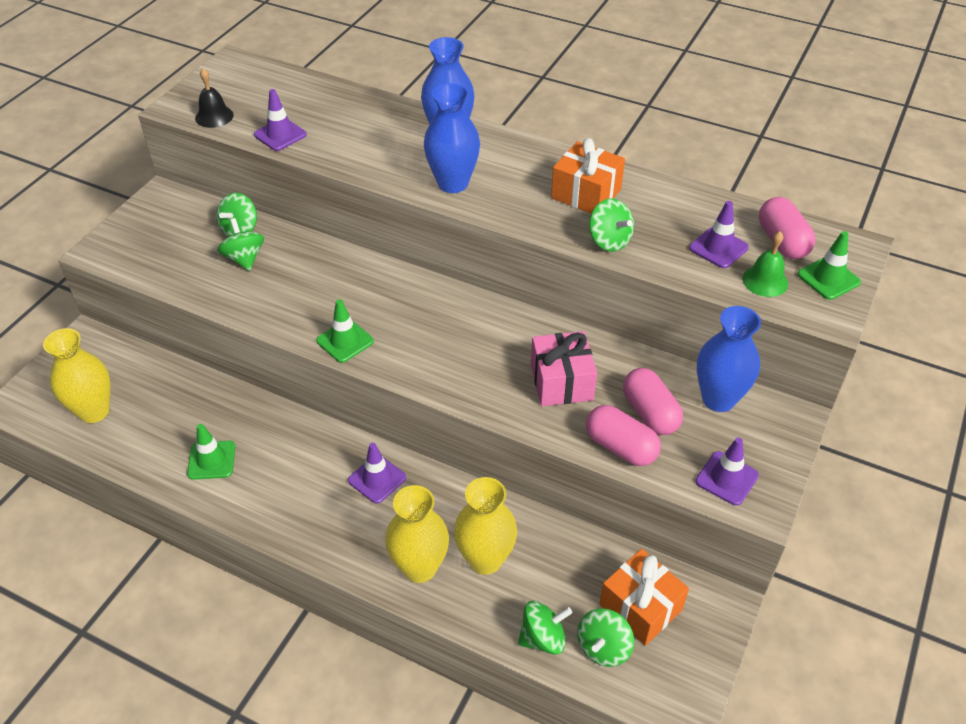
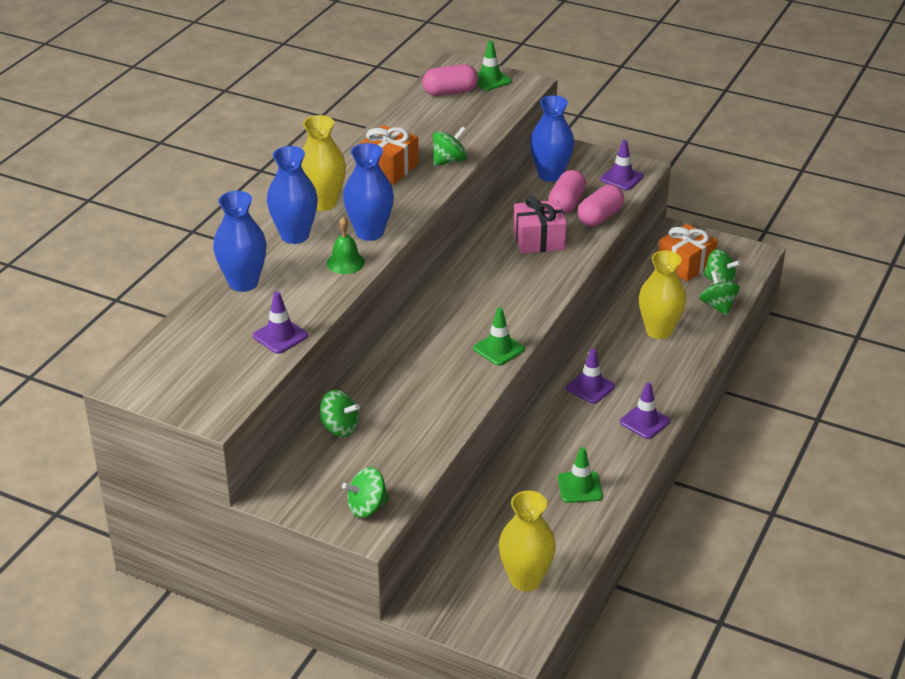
camera: 90 degrees left, 10 degrees down
black bell [195,68,234,128] -> none
green spinning top [217,218,264,271] -> green spinning top moved to [342,467,389,518]
yellow vase [385,485,449,583] -> yellow vase moved to [301,115,346,211]
pink capsule [623,368,683,435] -> pink capsule turned 45 degrees counterclockwise [549,170,586,214]
purple traffic cone [689,201,749,268] -> purple traffic cone moved to [620,382,670,439]
green bell [743,231,788,297] -> green bell moved to [327,217,365,274]
none -> blue vase [213,191,267,292]

